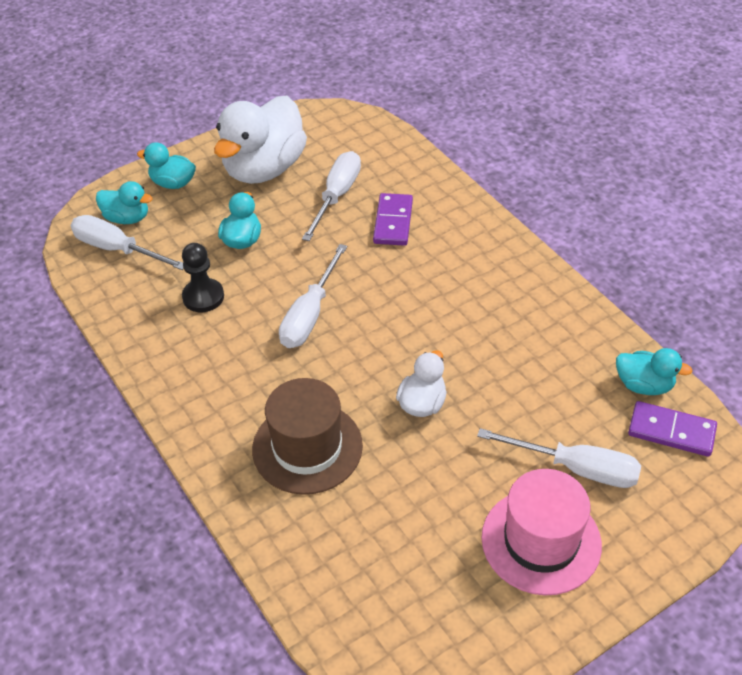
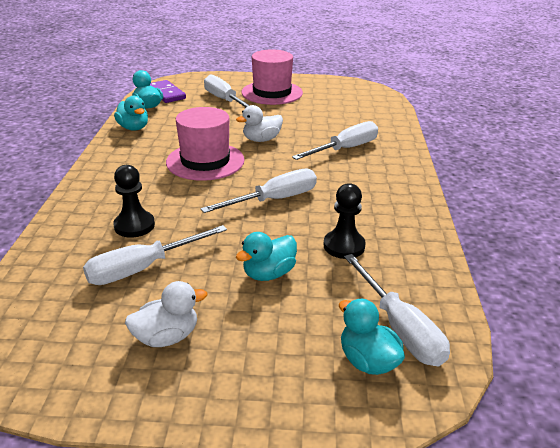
camera: 145 degrees left, 15 degrees down
turquoise duck [137,142,196,189] -> turquoise duck moved to [114,96,148,131]
white duck [214,96,307,184] -> white duck [125,281,207,347], size x0.49
brown hat [252,378,363,495] -> white screwdriver [292,121,378,160]
purple domino [373,193,413,246] -> black pawn [113,165,155,238]
none -> pink hat [166,107,245,181]

